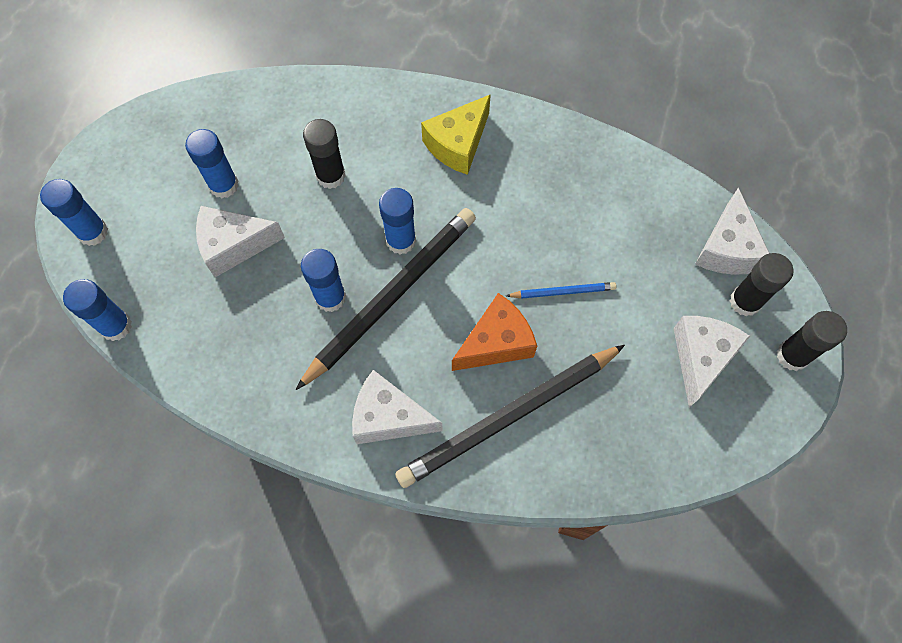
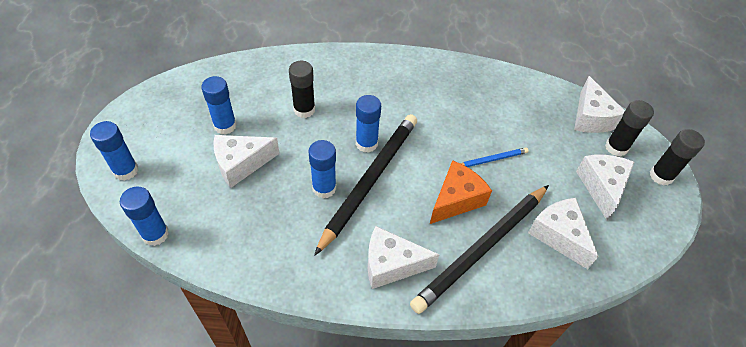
camera: 15 degrees left, 15 degrees down
yellow cheese [421,94,491,175] -> none
none -> white cheese [528,198,599,269]

